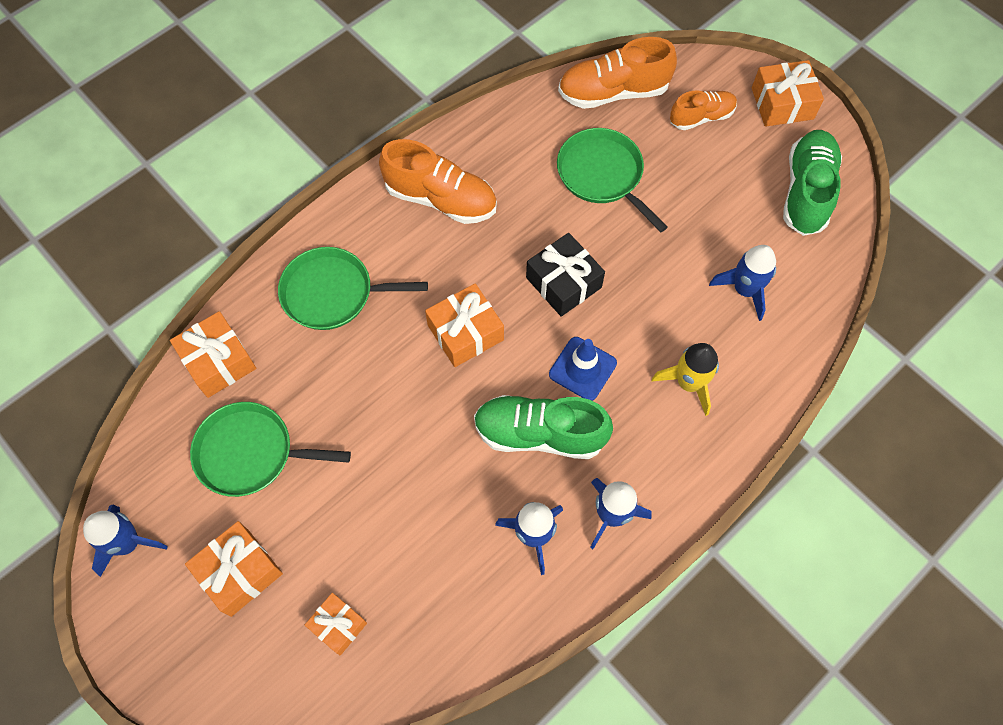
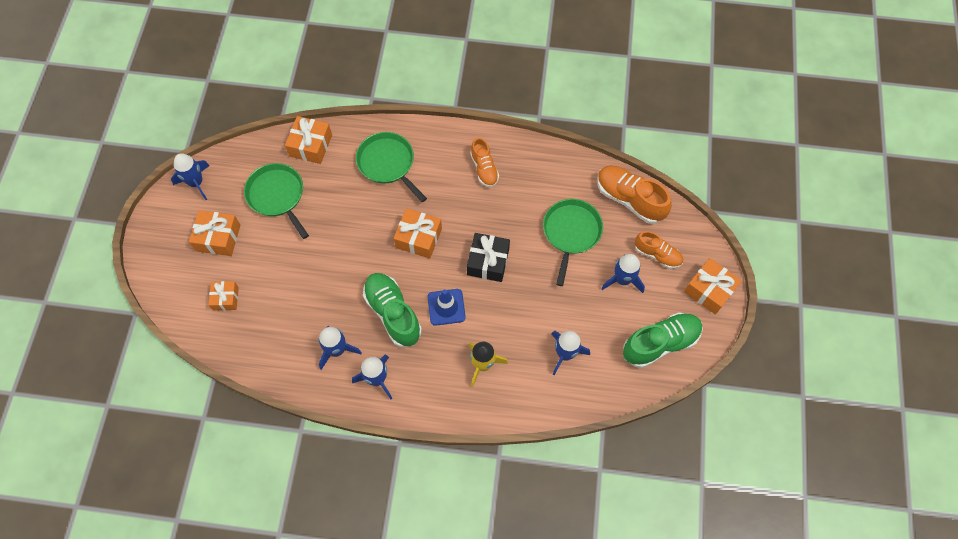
camera: 50 degrees right, 0 degrees up
orange shoe [379,139,497,224] -> orange shoe [470,138,499,188], size x0.62
none -> blue rocket [601,254,645,293]

